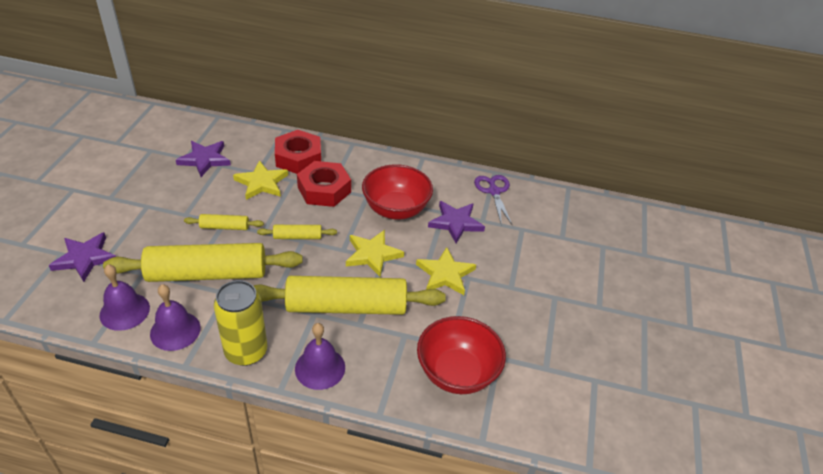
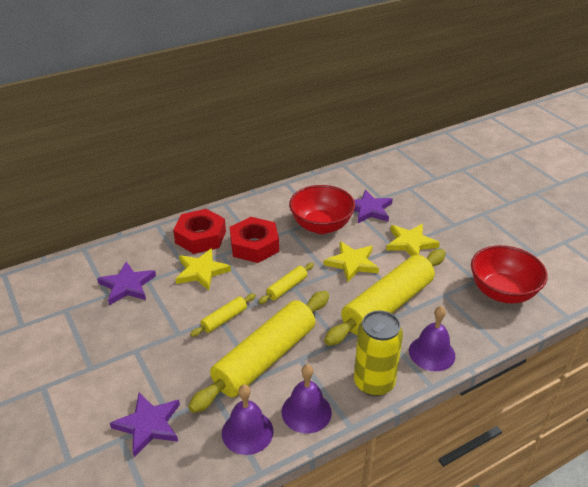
camera: 40 degrees left, 5 degrees down
purple scissors [474,175,512,225] -> none

